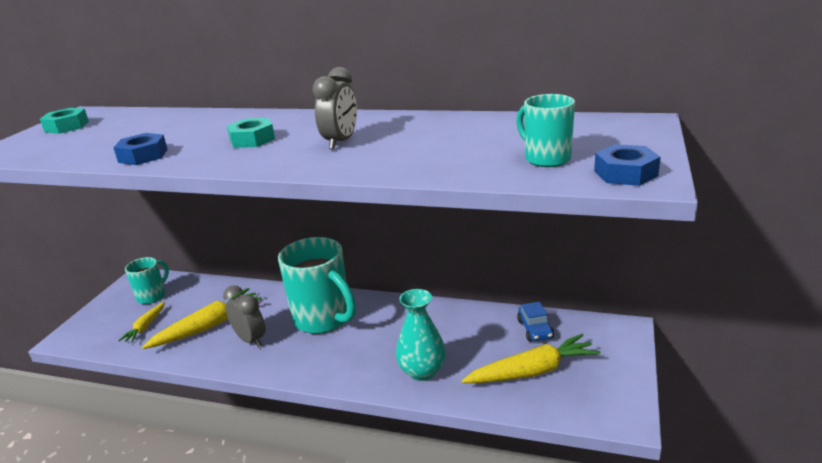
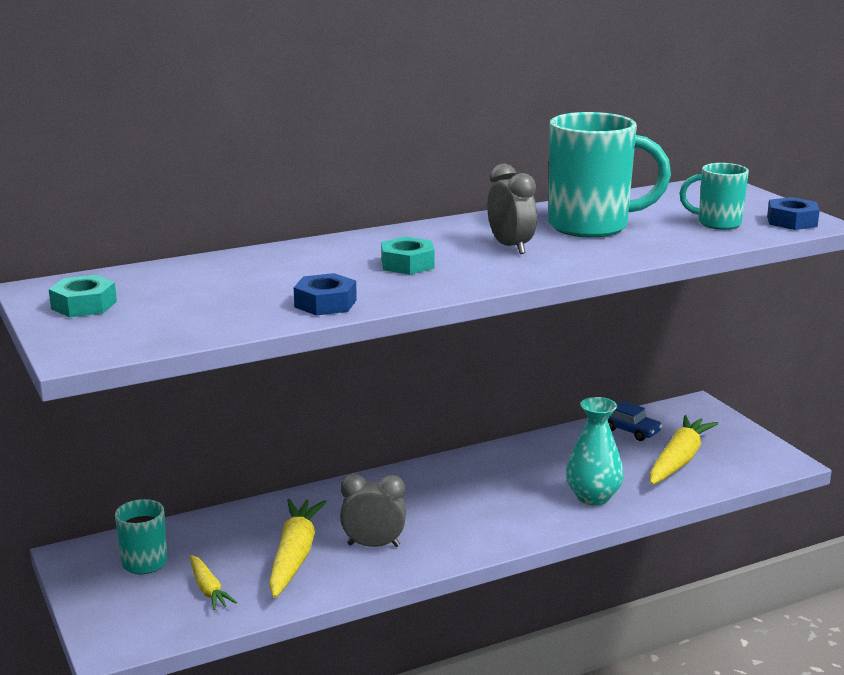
camera: 45 degrees left, 5 degrees down
turquoise mug [278,237,356,334] -> turquoise mug moved to [548,112,671,238]

